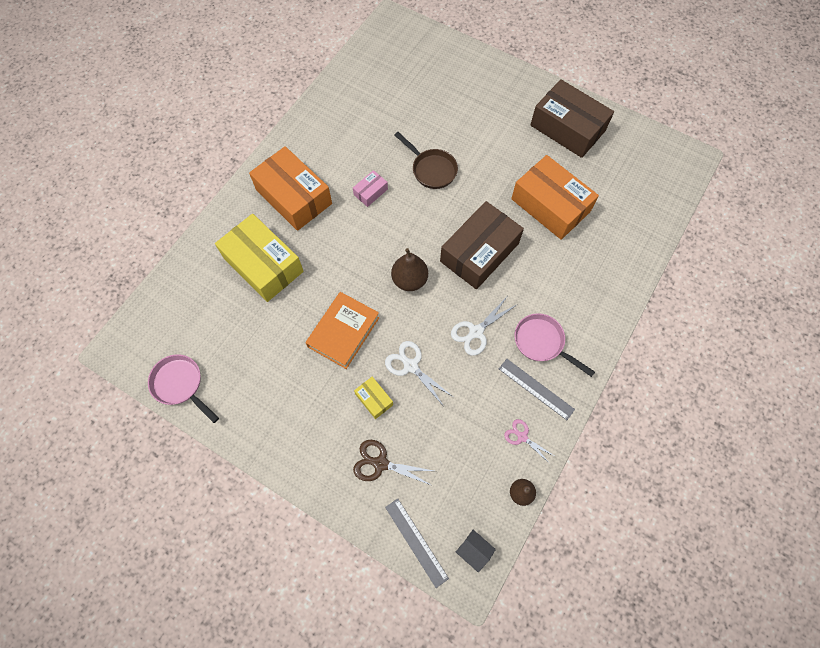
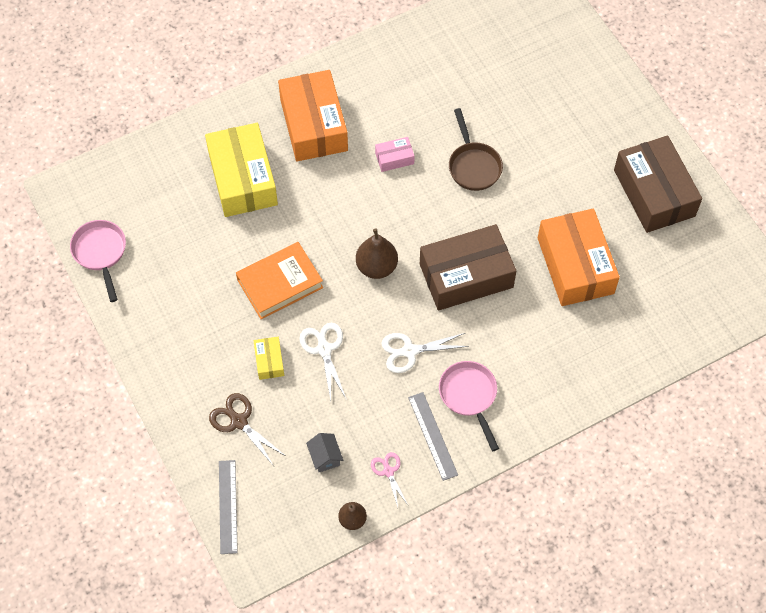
camera: 30 degrees right, 5 degrees down
grey house [456,530,496,572] -> grey house moved to [306,433,343,472]

